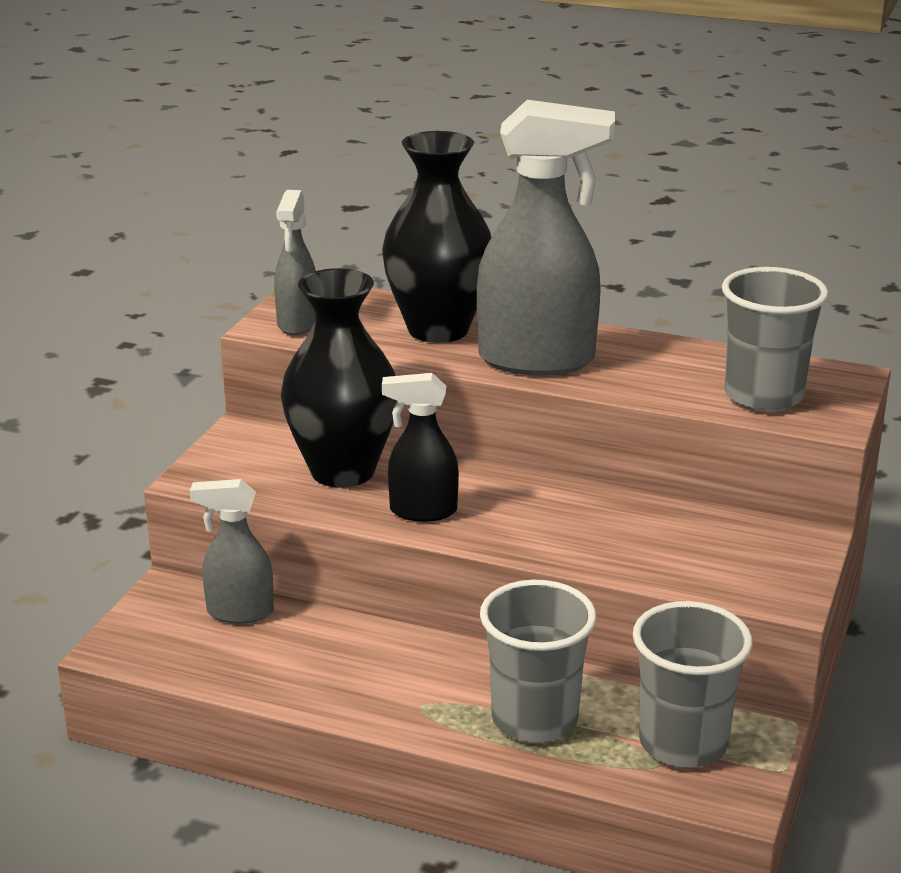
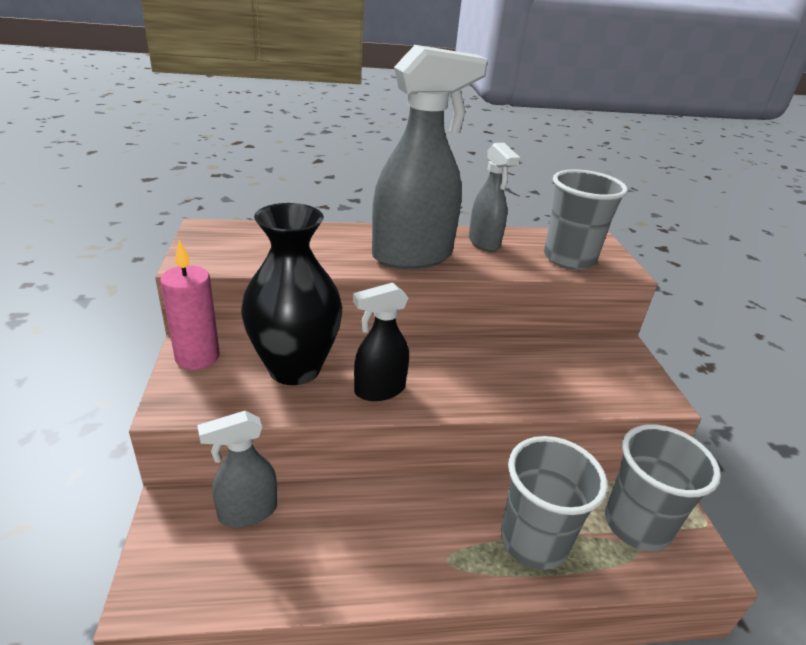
camera: 30 degrees left, 5 degrees up
grey spray bottle [274,190,316,335] -> grey spray bottle moved to [469,143,520,252]
black vase [382,131,491,343] -> none
none -> pink candle [160,240,220,370]

